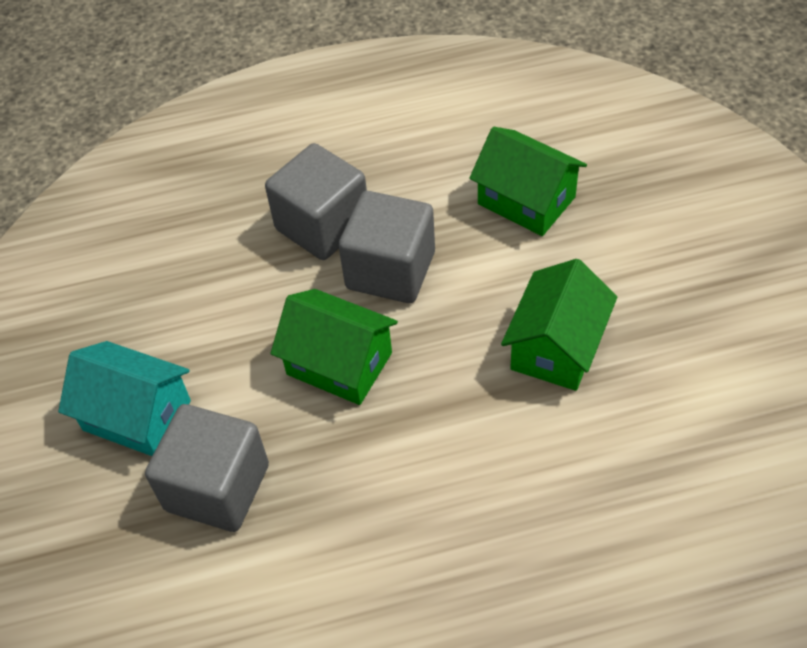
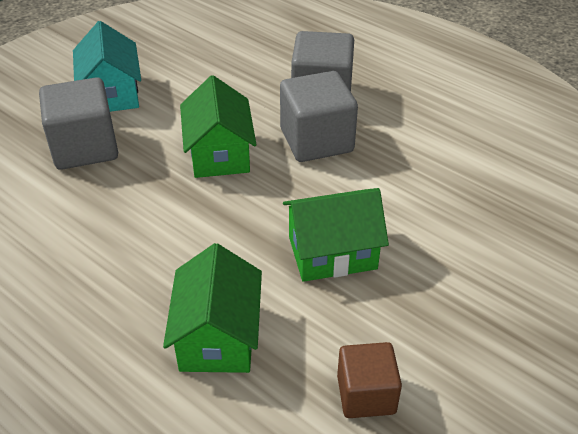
camera: 50 degrees right, 10 degrees down
green house [469,127,587,236] -> green house moved to [163,243,262,373]
none -> brown cube [337,342,402,418]

